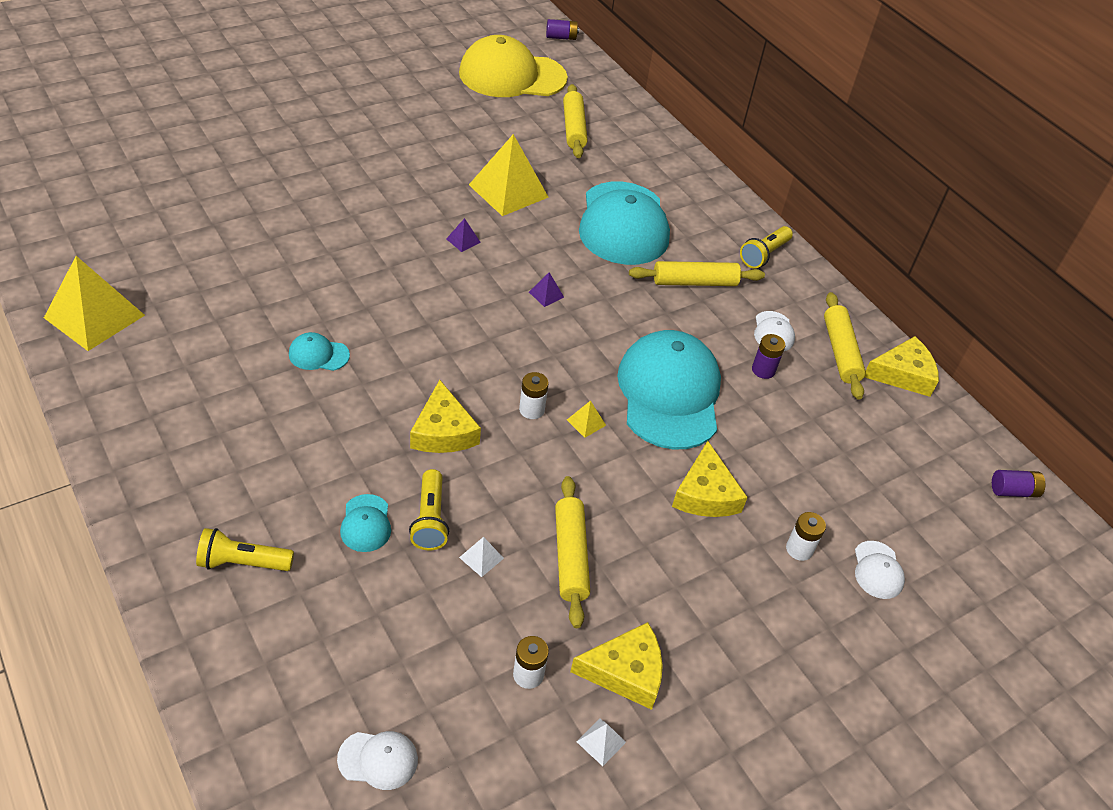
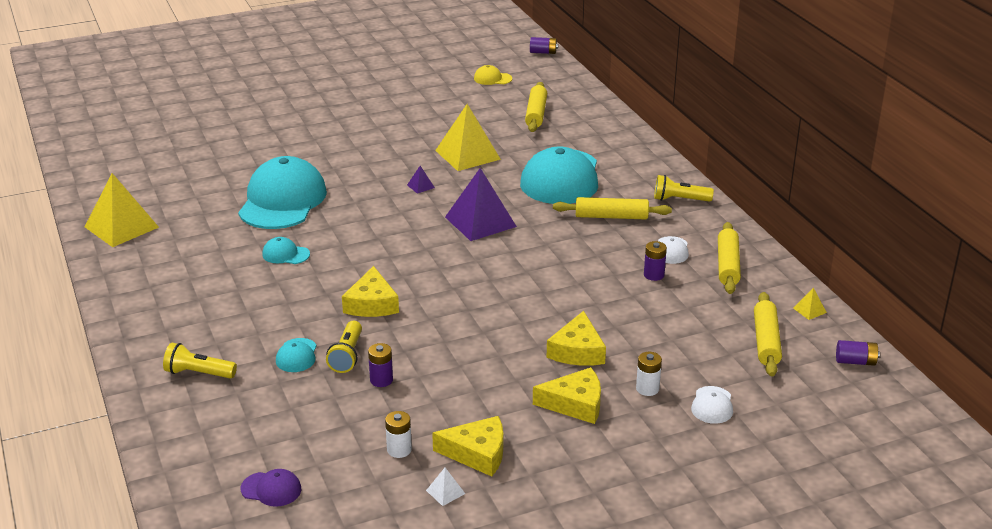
camera: 15 degrees right, 15 degrees down
white cap [337,731,418,790] -> purple cap [241,469,301,507]
yellow cap [459,35,568,97] -> yellow cap [474,65,512,85], size x0.42
white pyramid [459,537,504,577] -> purple battery [368,343,393,387]
white battery [519,372,549,419] -> none
purple pyramid [529,272,564,307] -> purple pyramid [445,168,517,241], size x2.45
yellow rolling pin [555,476,590,628] -> yellow rolling pin moved to [754,292,782,376]
yellow pyramid [567,400,606,438] -> yellow pyramid moved to [793,288,827,320]
turquoise cap [617,330,721,449] -> turquoise cap moved to [238,156,327,229]
yellow flashlight [740,226,793,269] -> yellow flashlight turned 45 degrees clockwise [654,175,714,202]
yellow cheese [865,336,939,397] -> yellow cheese moved to [533,367,601,424]

